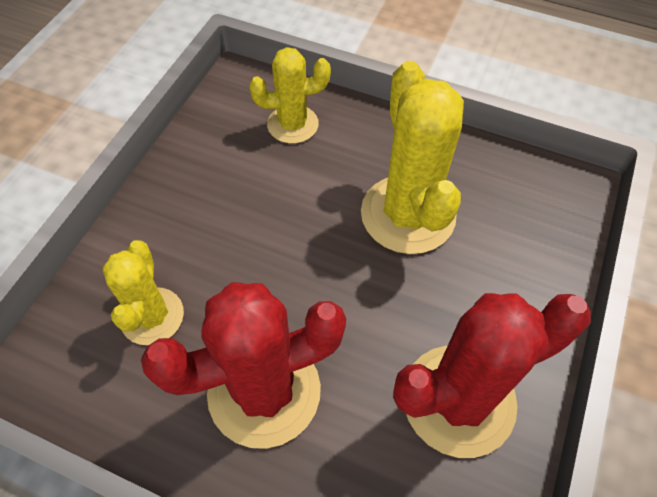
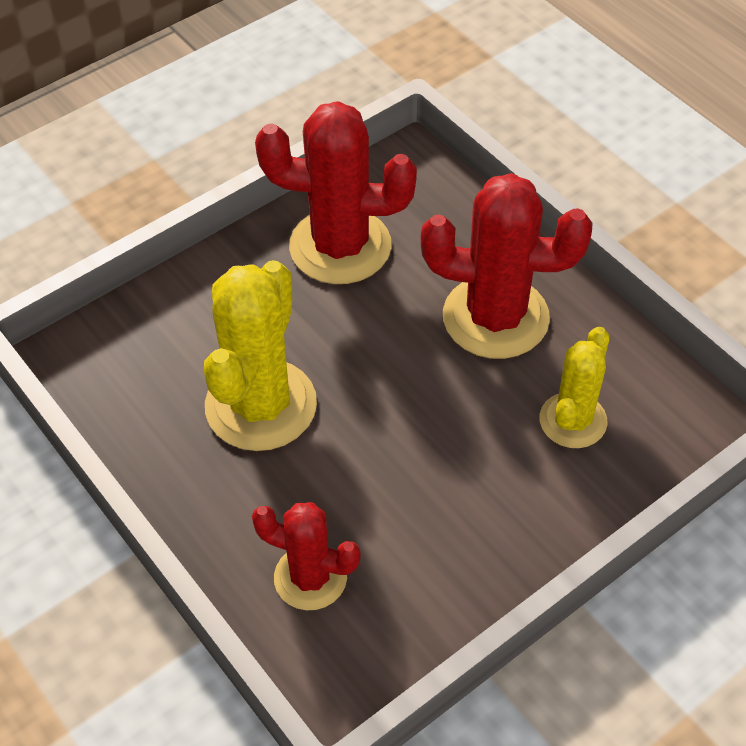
camera: 150 degrees left, 5 degrees down
yellow cactus [249,47,331,144] -> red cactus [252,502,361,610]

